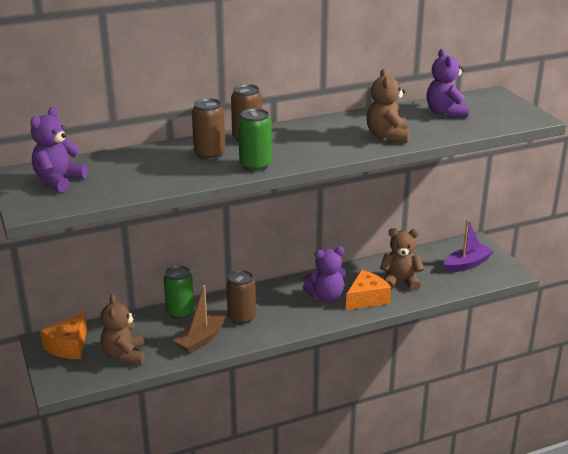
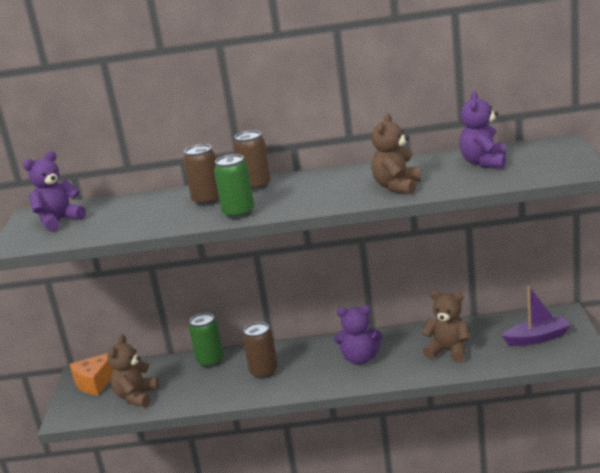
camera: 25 degrees right, 5 degrees down
brown boat [173,285,226,354] -> none
orange cheese [346,270,391,310] -> none

